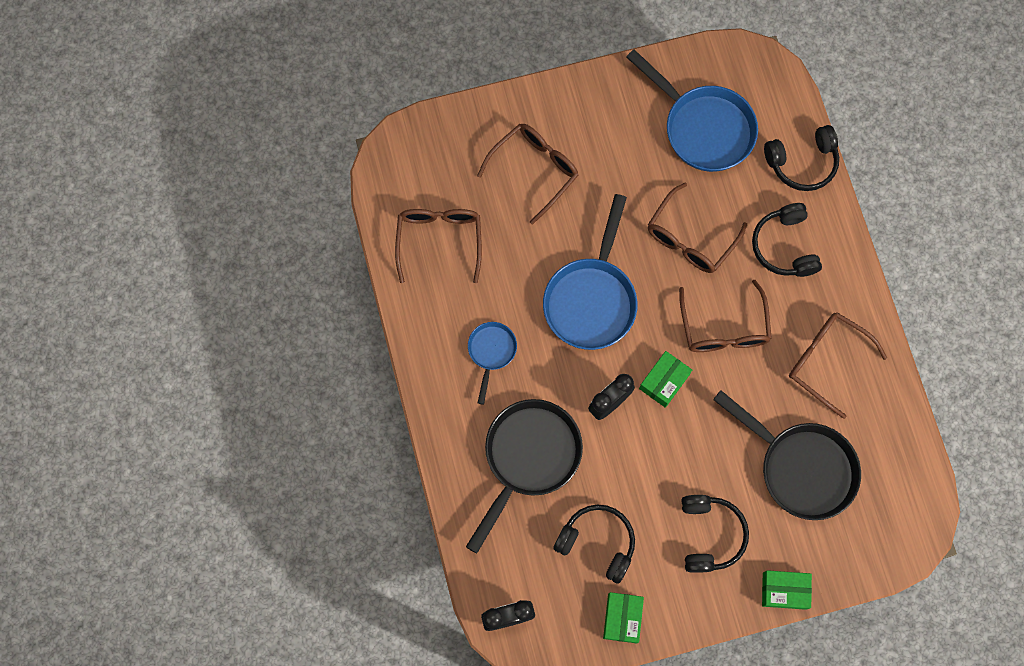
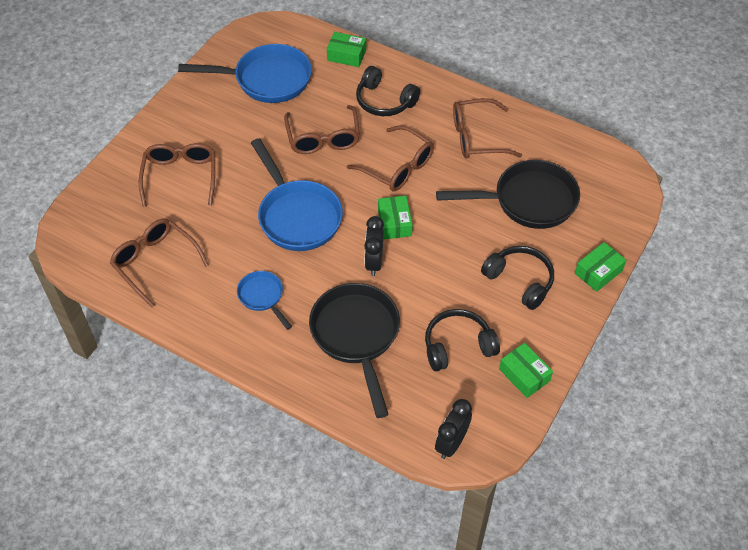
camera: 45 degrees left, 20 degrees down
black headphones [764,125,839,191] -> green box [327,32,366,67]

